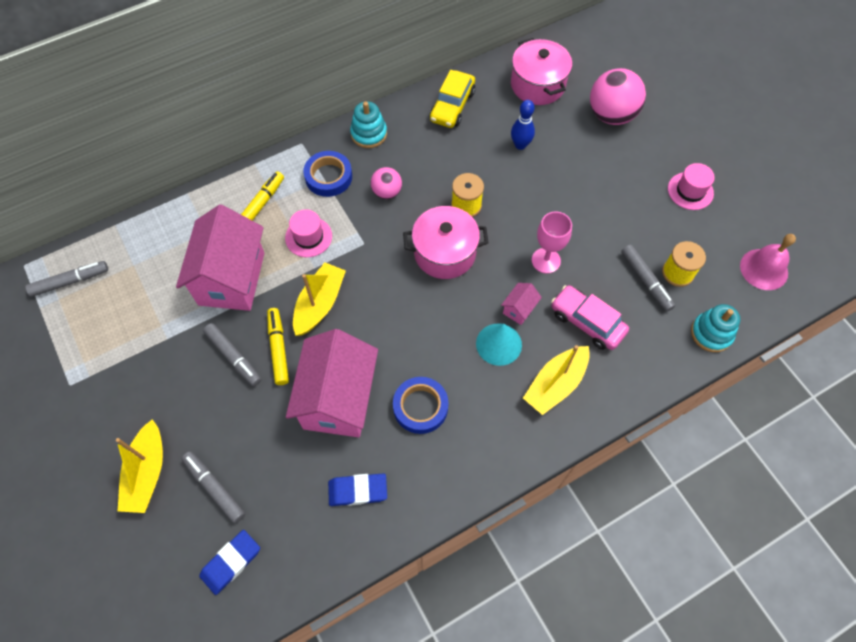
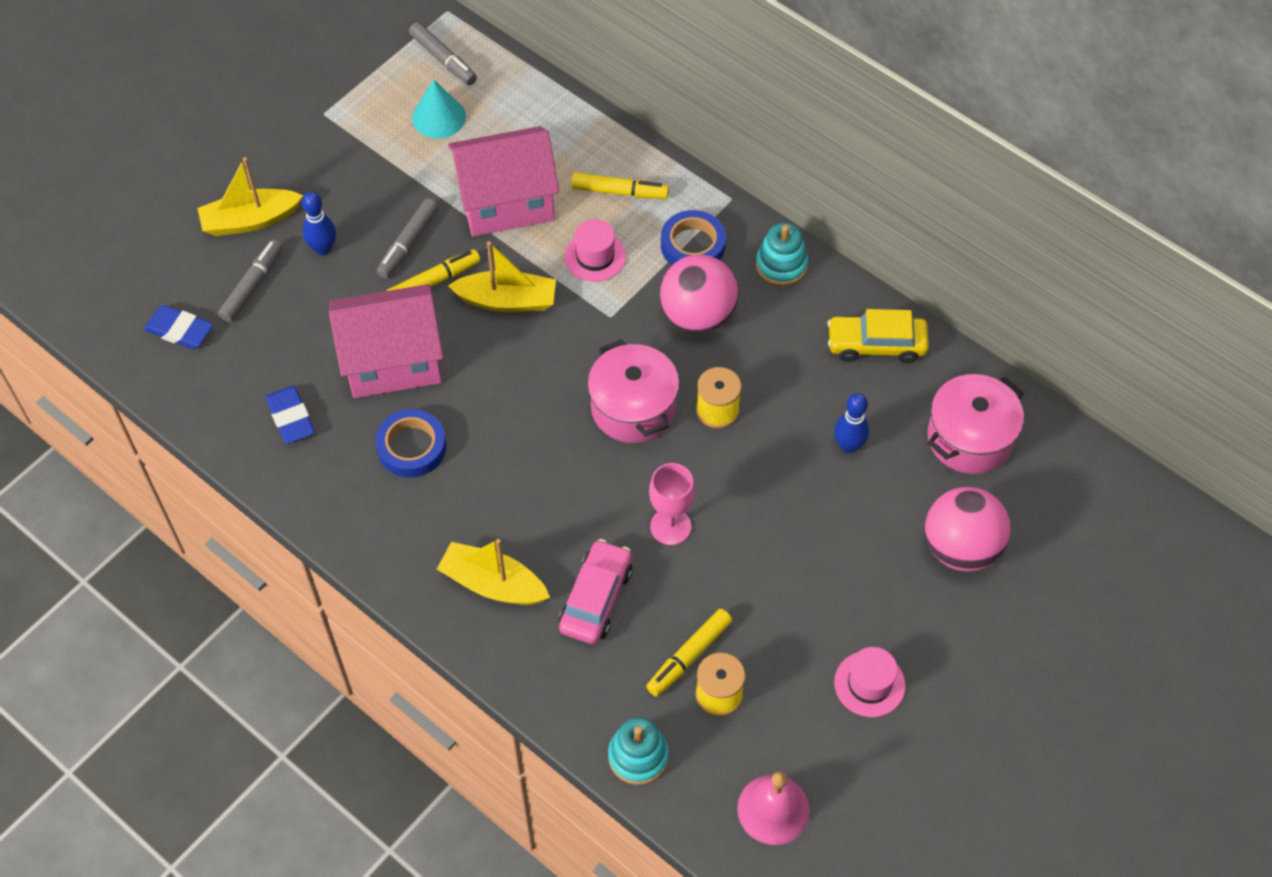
camera: 70 degrees right, 5 degrees down
pink ball [371,167,402,199] -> pink ball [660,254,739,333], size x1.79
turquoise cone [476,324,522,366] -> turquoise cone moved to [412,79,466,138]
pink house [501,283,542,325] -> none
grey marker [621,245,675,312] -> yellow marker [646,609,732,697]
none -> blue bowling pin [302,192,336,255]

